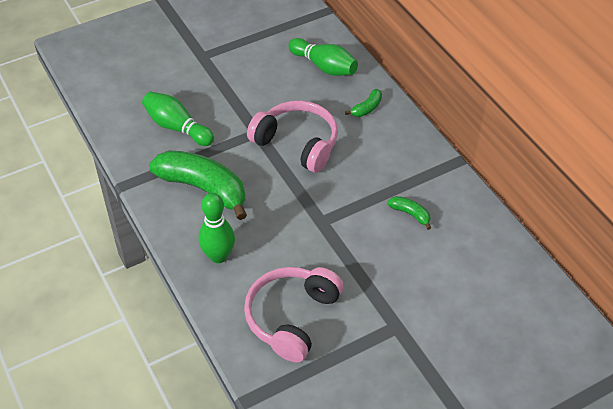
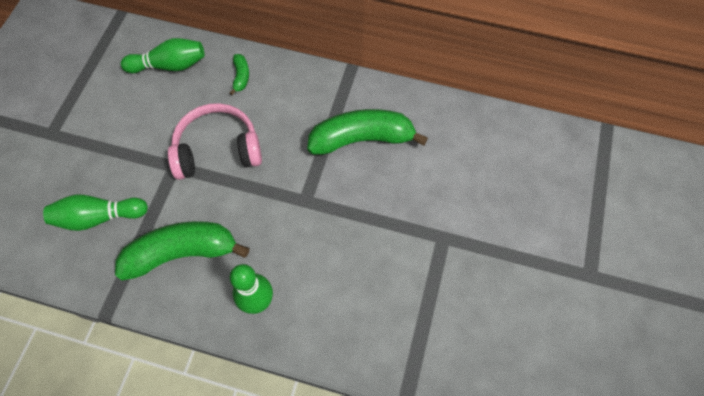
camera: 45 degrees left, 15 degrees up
pink headphones [244,267,344,363] -> none
green banana [387,196,431,230] -> green banana [307,109,428,155], size x2.30

